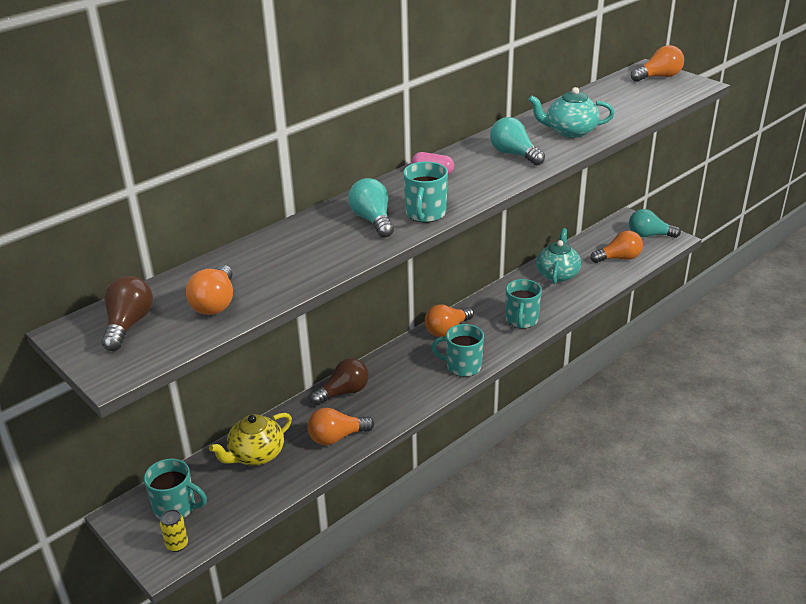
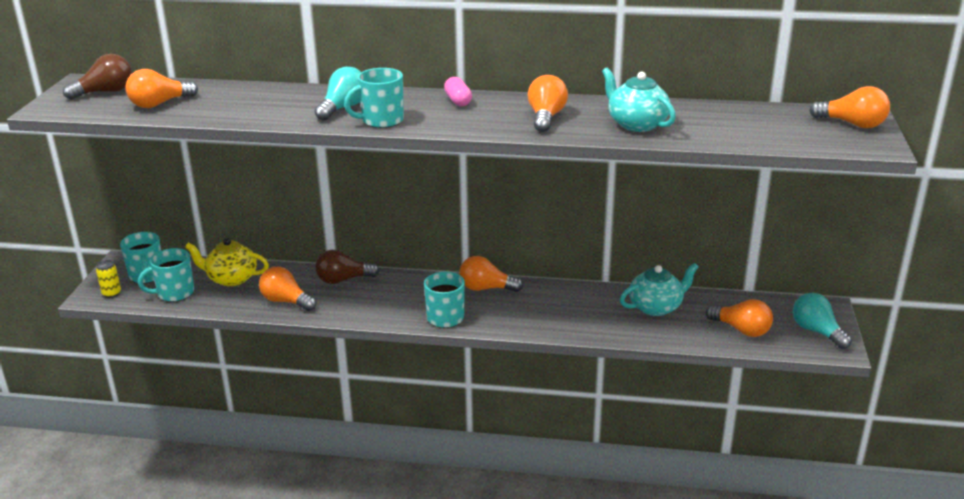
camera: 50 degrees right, 5 degrees down
brown light bulb [310,358,369,405] -> brown light bulb turned 150 degrees clockwise [315,250,379,284]
turquoise light bulb [490,117,545,165] -> orange light bulb [528,75,568,132]
turquoise mug [506,279,542,328] -> turquoise mug moved to [138,248,194,302]

